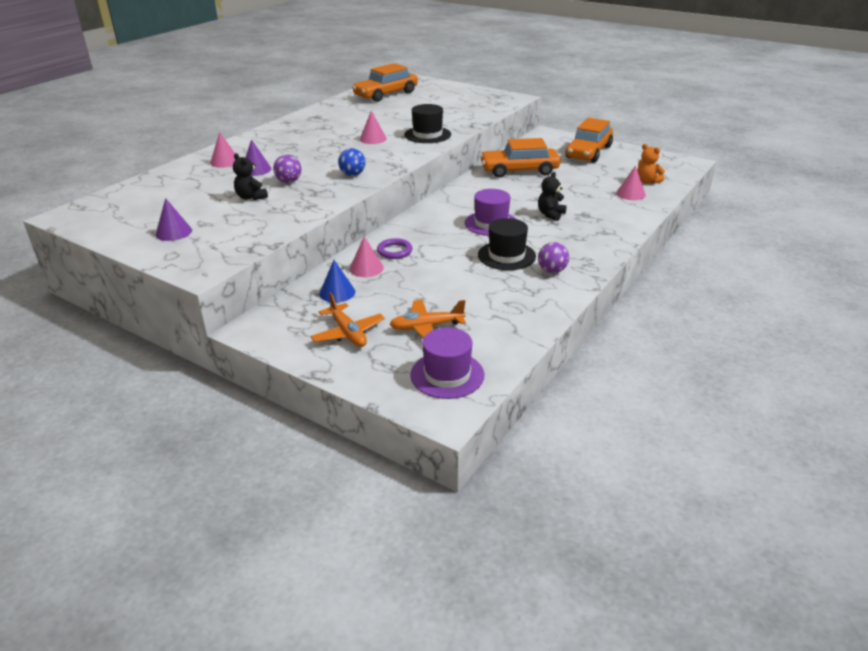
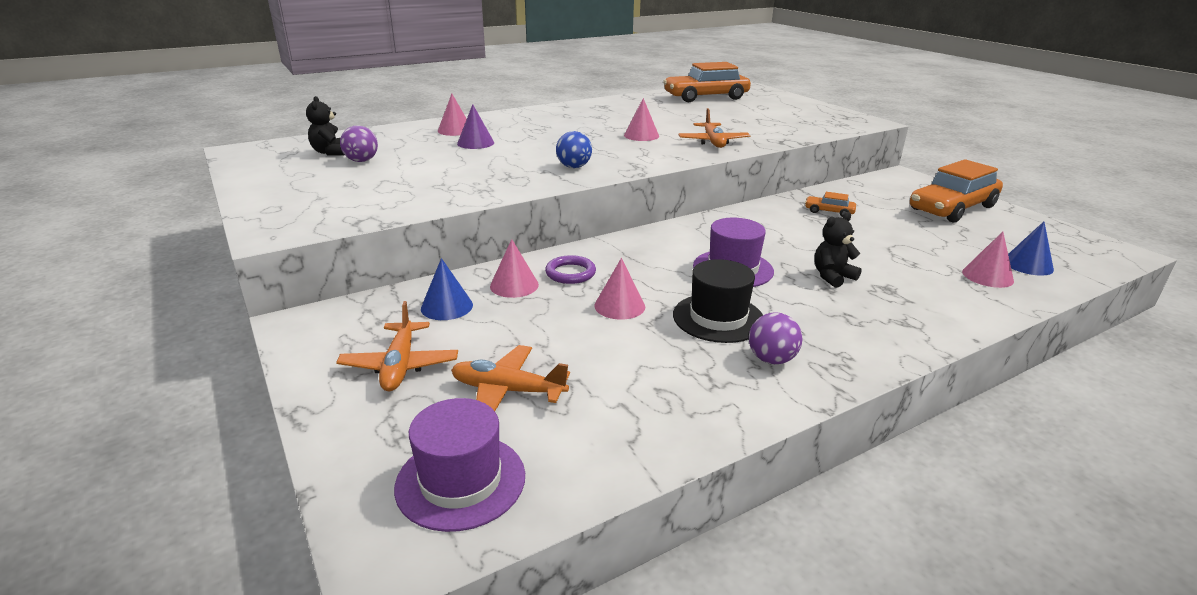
camera: 25 degrees right, 5 degrees down
purple cone [155,198,192,241] -> none
black teddy bear [233,153,268,200] -> black teddy bear moved to [306,96,344,155]
purple ball [273,155,301,183] -> purple ball moved to [340,125,378,162]
black hat [404,104,451,143] -> orange plane [678,108,751,148]
orange car [480,138,560,178] -> orange car [805,192,856,217], size x0.44
orange teddy bear [637,144,665,184] -> blue cone [1008,221,1054,276]
none -> pink cone [595,258,645,320]

